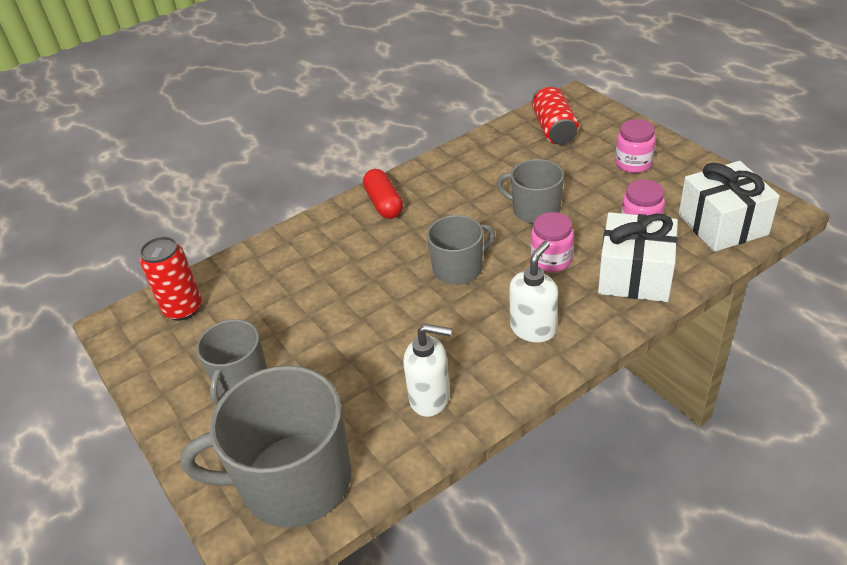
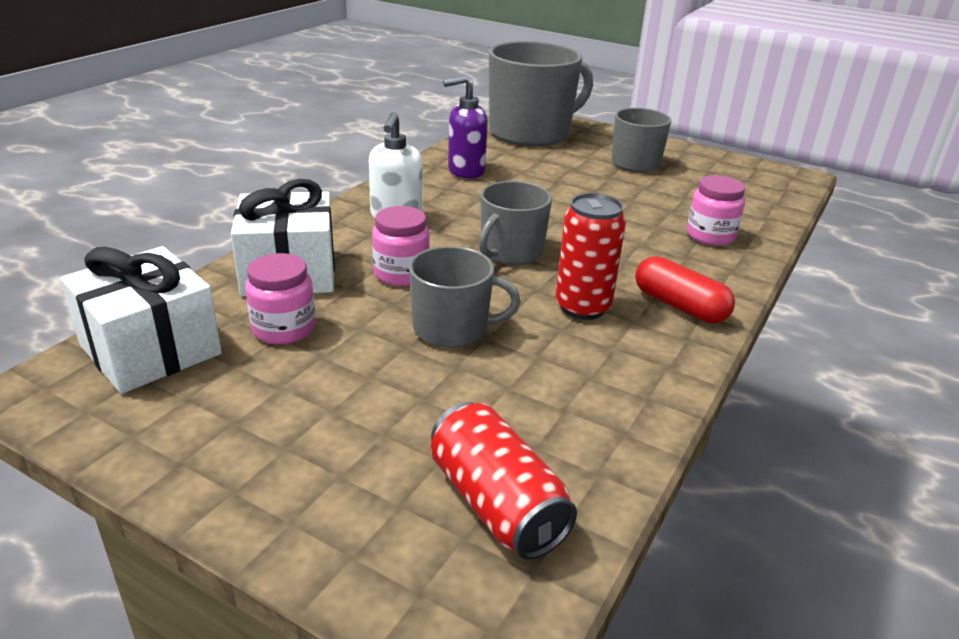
camera: 150 degrees right, 10 degrees down
red can [140,237,202,321] -> red can moved to [555,193,626,320]
white soap dispenser [403,324,452,417] -> purple soap dispenser [443,75,488,178]
pink jar [615,119,656,173] -> pink jar moved to [687,175,745,246]

